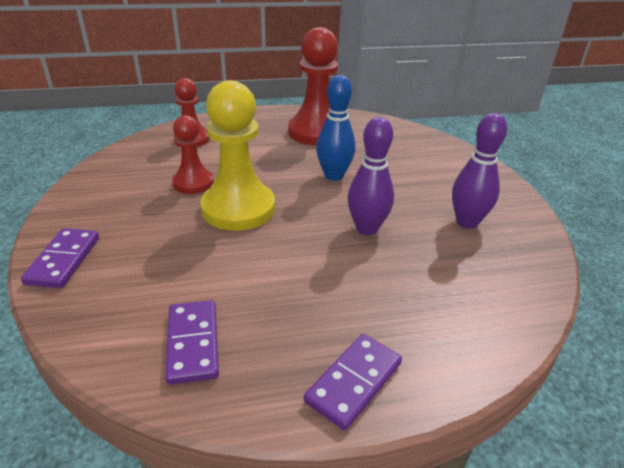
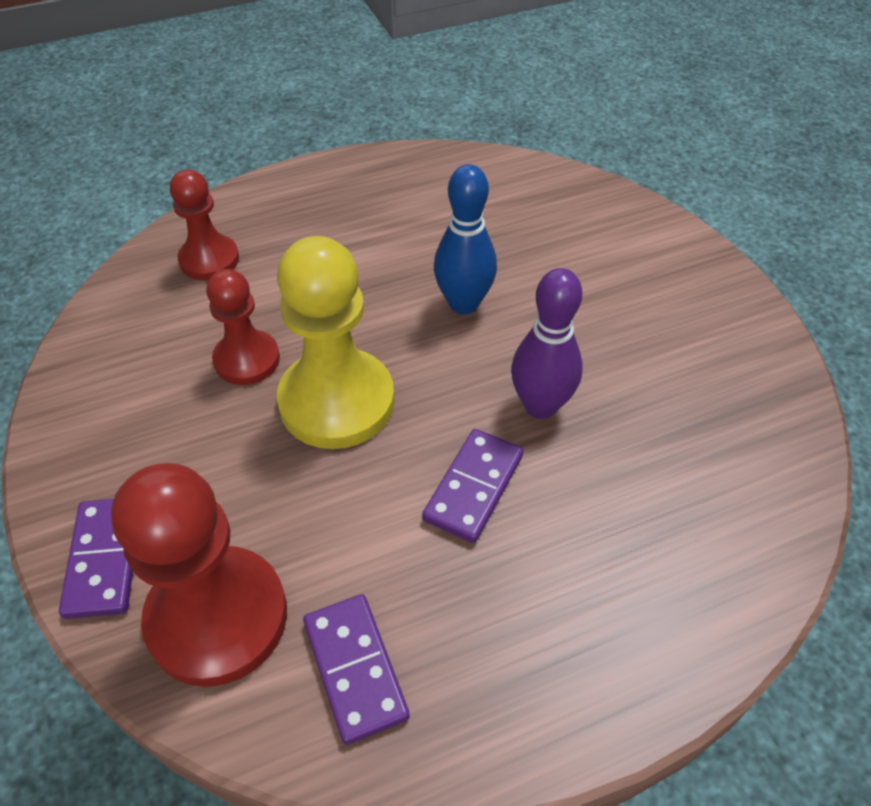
camera: 10 degrees left, 15 degrees up
red pawn [288,27,338,146] -> red pawn moved to [111,463,287,687]
purple domino [304,334,402,431] -> purple domino moved to [422,429,524,543]
purple bowling pin [452,113,507,229] -> none

